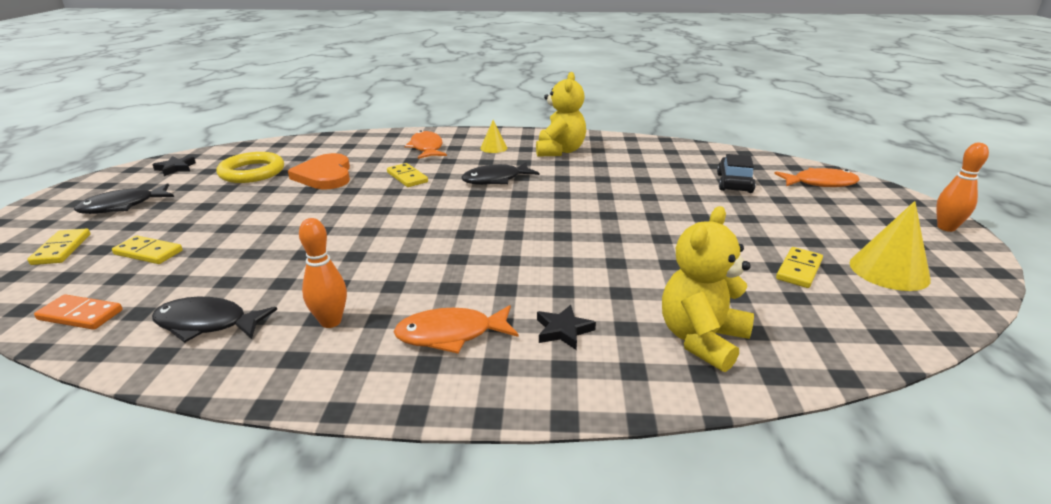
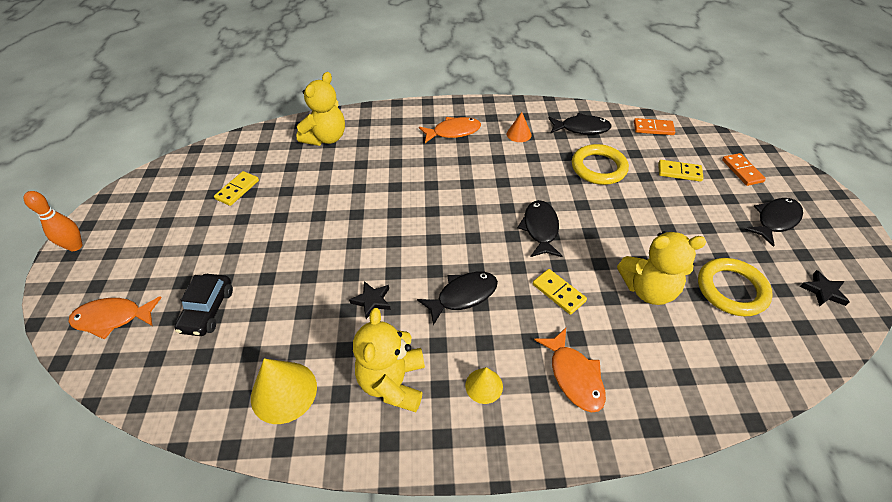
camera: 175 degrees right, 20 degrees up
yellow domino [27,229,90,265] -> orange domino [722,153,766,186]
orange heart [288,153,350,189] -> yellow teddy bear [617,231,706,305]
orange bowling pin [299,218,347,328] -> orange cone [507,112,532,142]
black star [537,305,596,350] -> black star moved to [349,281,391,319]
yellow cone [850,201,931,291] -> yellow cone moved to [251,358,317,424]
none -> black fish [517,200,562,257]
none -> yellow ring [572,144,629,185]

